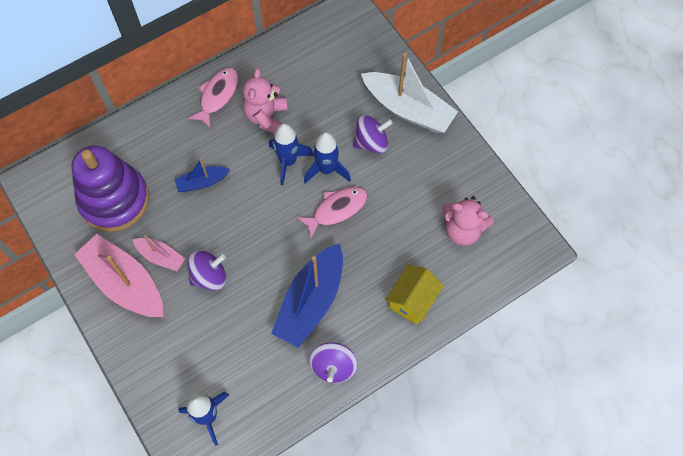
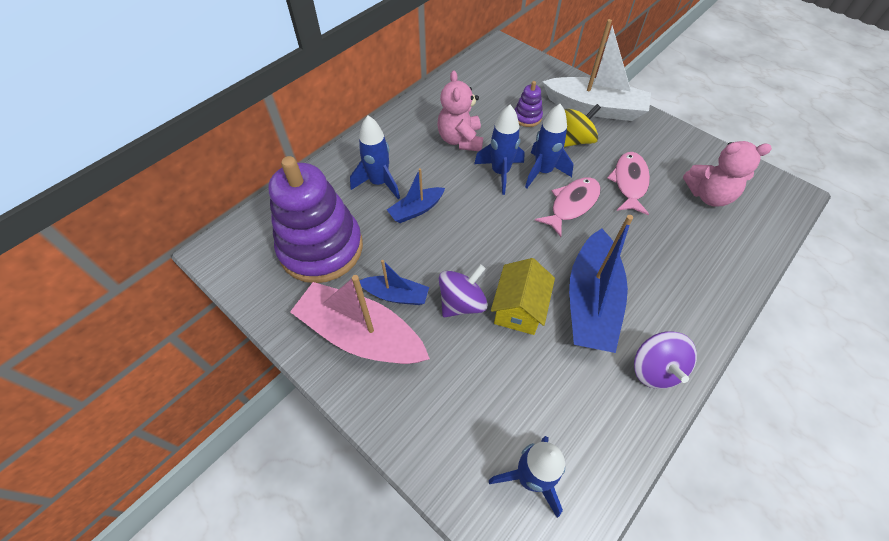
camera: 15 degrees left, 10 degrees down
pink boat [132,235,185,271] -> blue boat [359,260,429,305]
pink fish [188,68,238,129] -> pink fish moved to [607,152,650,215]
purple spinning top [353,115,393,153] -> yellow spinning top [564,104,601,147]
yellow house [385,265,444,325] -> yellow house moved to [491,258,555,335]
none -> blue rocket [350,115,400,199]
none -> purple stacking toy [515,81,543,127]

